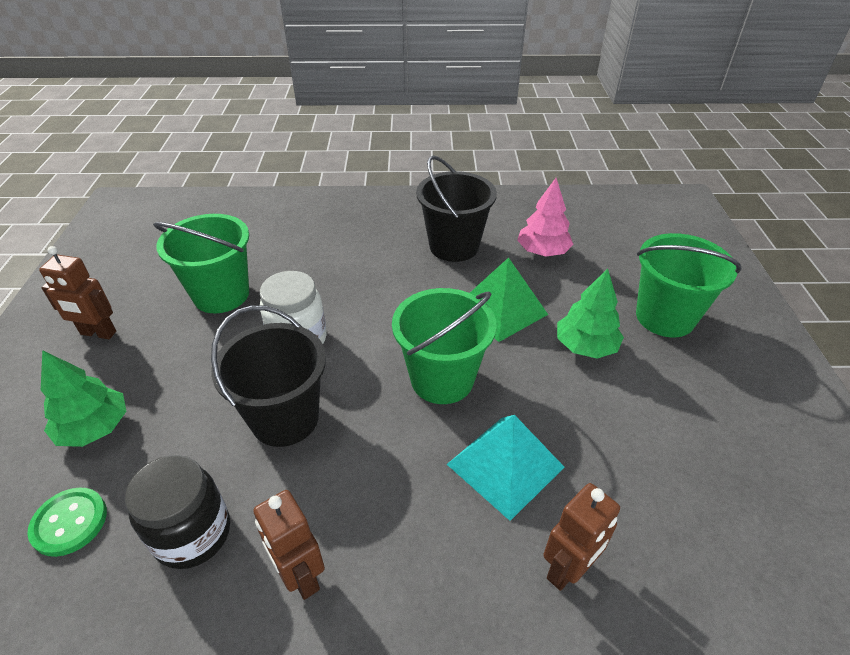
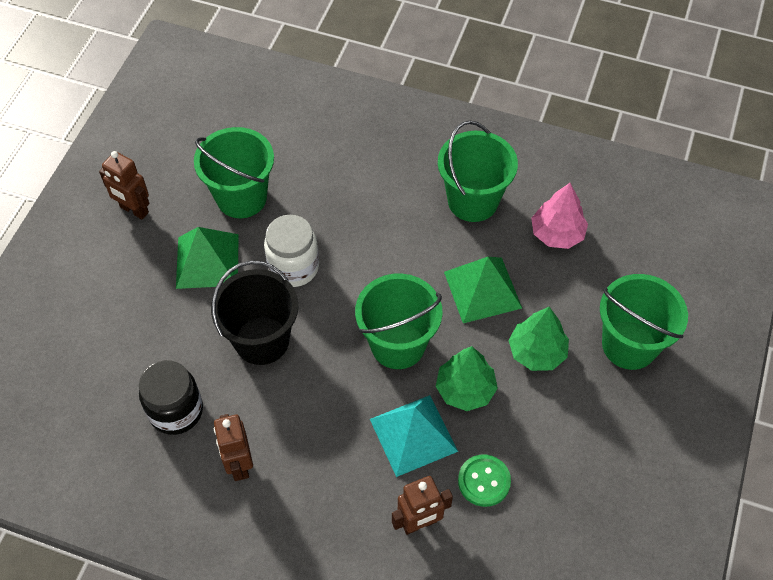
camera: 20 degrees right, 15 degrees up
green button [27,487,107,557] -> green button moved to [458,454,511,507]
green tree [41,350,127,447] -> green tree moved to [436,346,498,411]
black bucket [416,156,497,262] -> green bucket [438,121,518,222]
none -> green pyramid [176,227,239,289]

